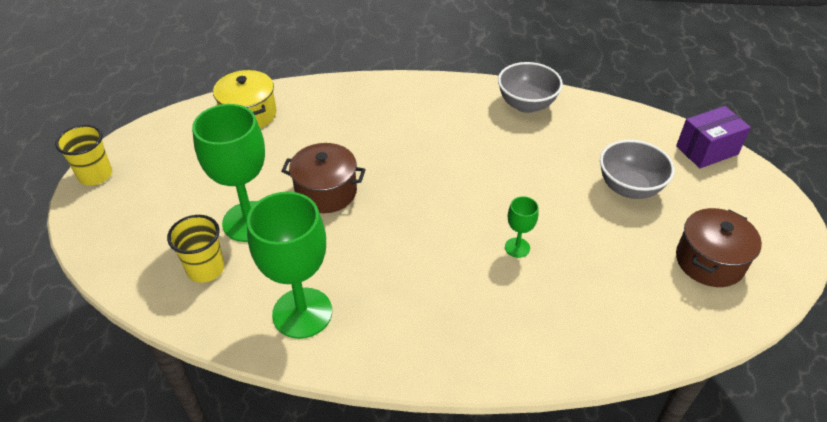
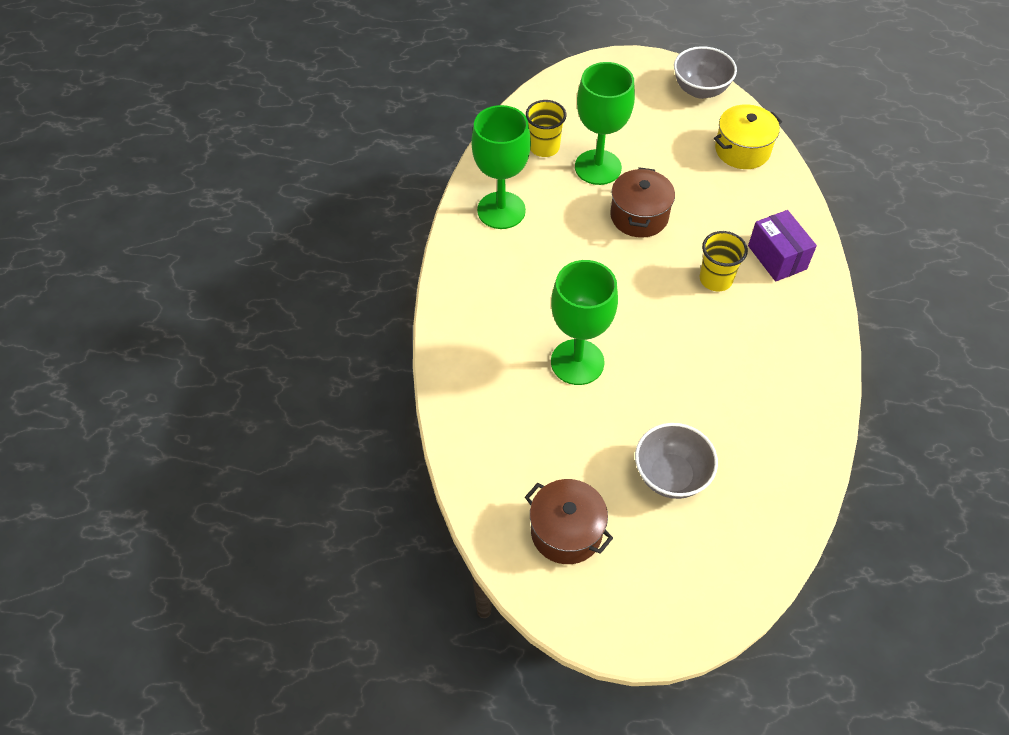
camera: 90 degrees right, 10 degrees up
yellow cup [55,124,112,186] -> yellow cup moved to [700,231,748,291]
grey bowl [498,62,563,113] -> grey bowl moved to [674,46,737,99]
green goblet [505,196,539,258] -> green goblet [551,260,618,385], size x2.17
purple box [676,106,751,168] -> purple box moved to [748,210,817,282]

